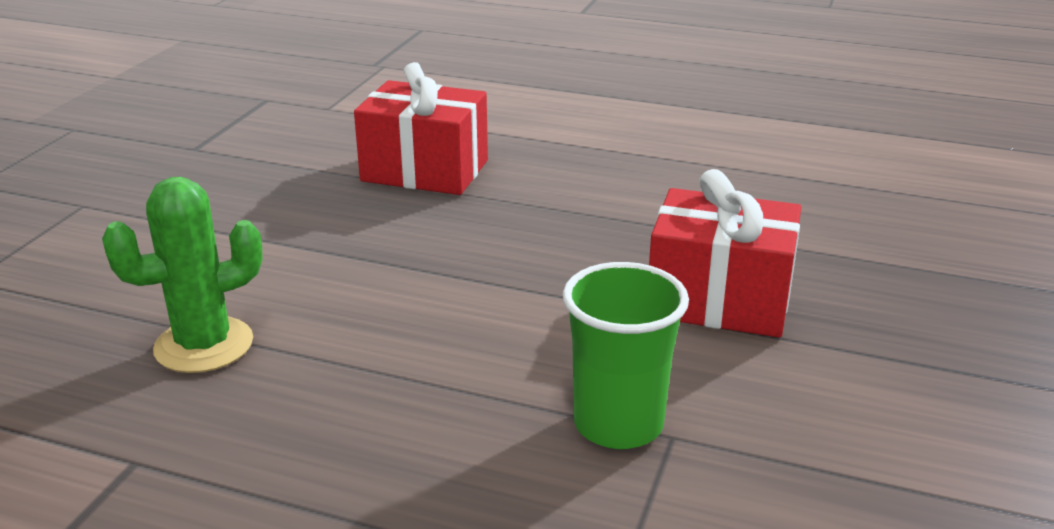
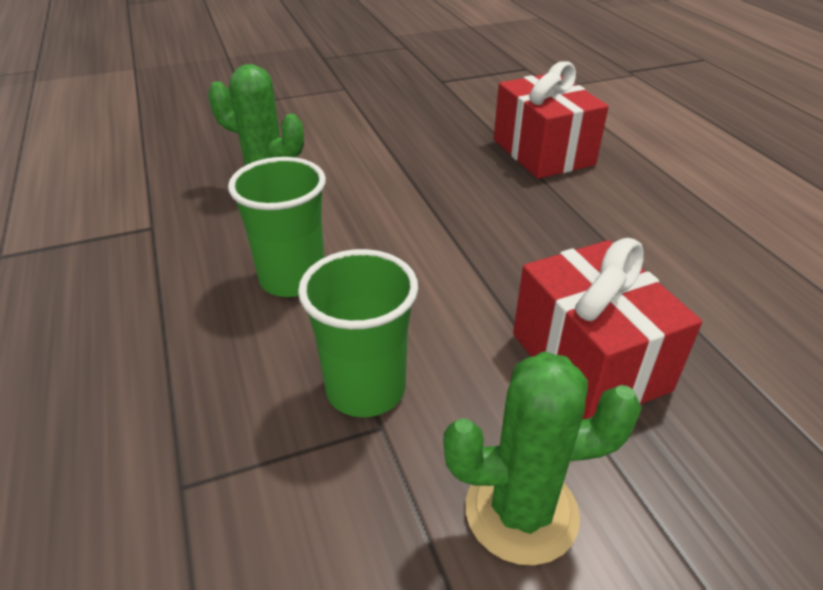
camera: 50 degrees right, 10 degrees up
none -> green cup [228,157,326,297]
none -> green cactus [443,352,642,565]

